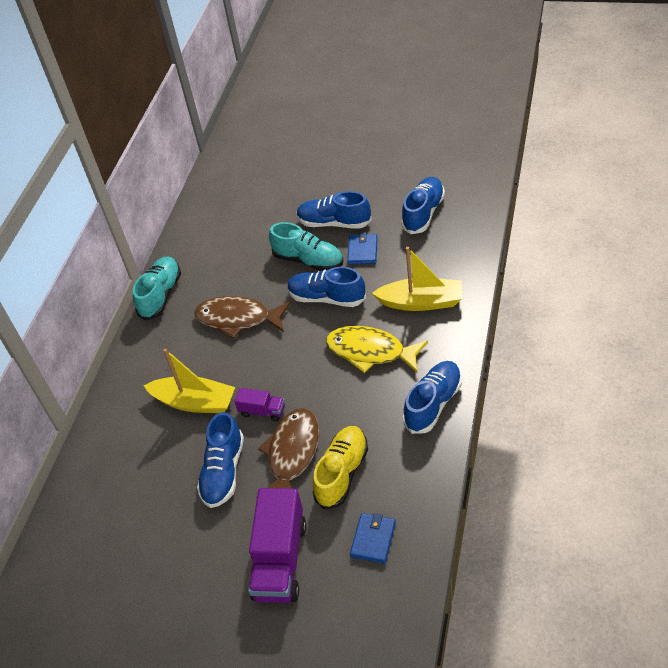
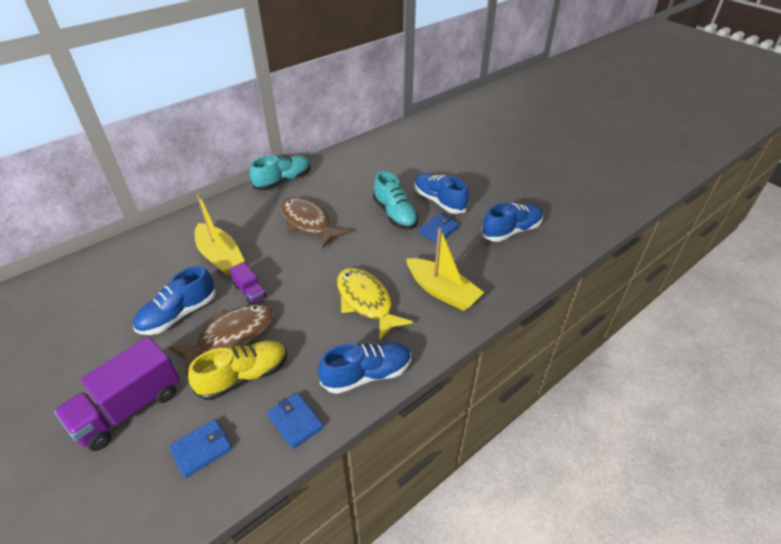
camera: 30 degrees right, 5 degrees down
blue shoe [287,267,366,307] -> none
none -> blue wallet [267,393,324,449]

